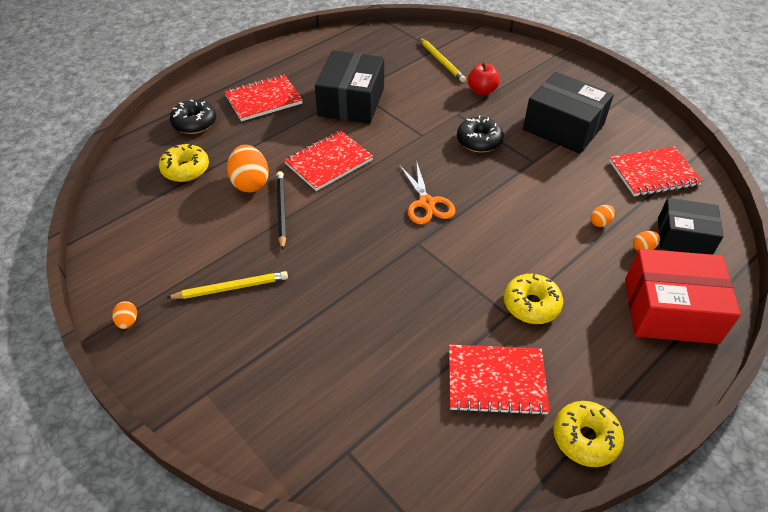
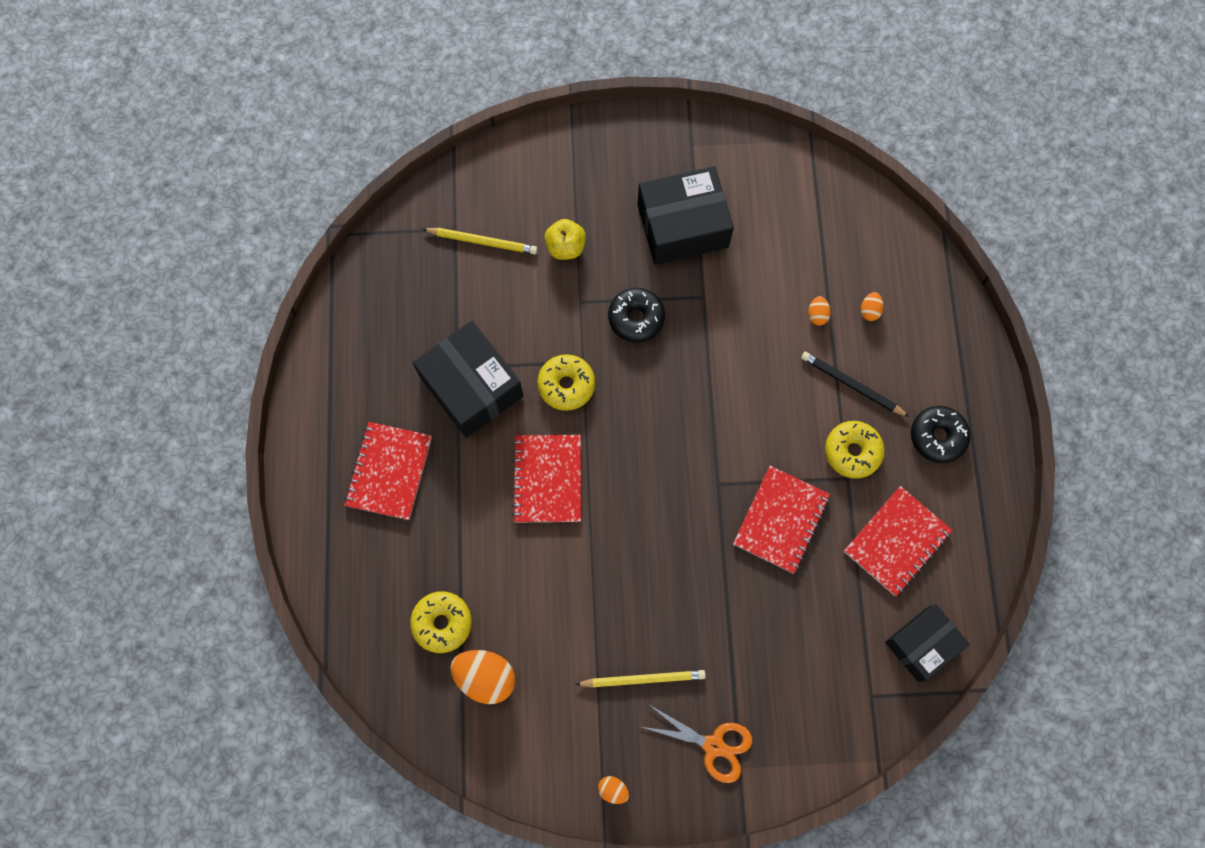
camera: 50 degrees left, 25 degrees up
yellow pencil [166,271,288,299] -> yellow pencil turned 60 degrees clockwise [575,670,706,688]
black donut [170,100,216,134] -> black donut moved to [911,406,971,463]
orange egg [227,145,269,193] -> orange egg moved to [450,650,515,704]
black pencil [276,171,286,250] -> black pencil moved to [801,352,909,417]
orange scissors [399,160,455,224] -> orange scissors moved to [642,706,752,783]
red apple [468,62,500,95] -> yellow apple [544,219,586,260]
yellow donut [553,401,624,467] -> yellow donut moved to [537,354,595,411]
red notebook [609,146,703,196] -> red notebook moved to [733,466,830,573]
red box [625,249,741,344] -> none
black box [658,198,724,255] -> black box moved to [885,604,970,682]

